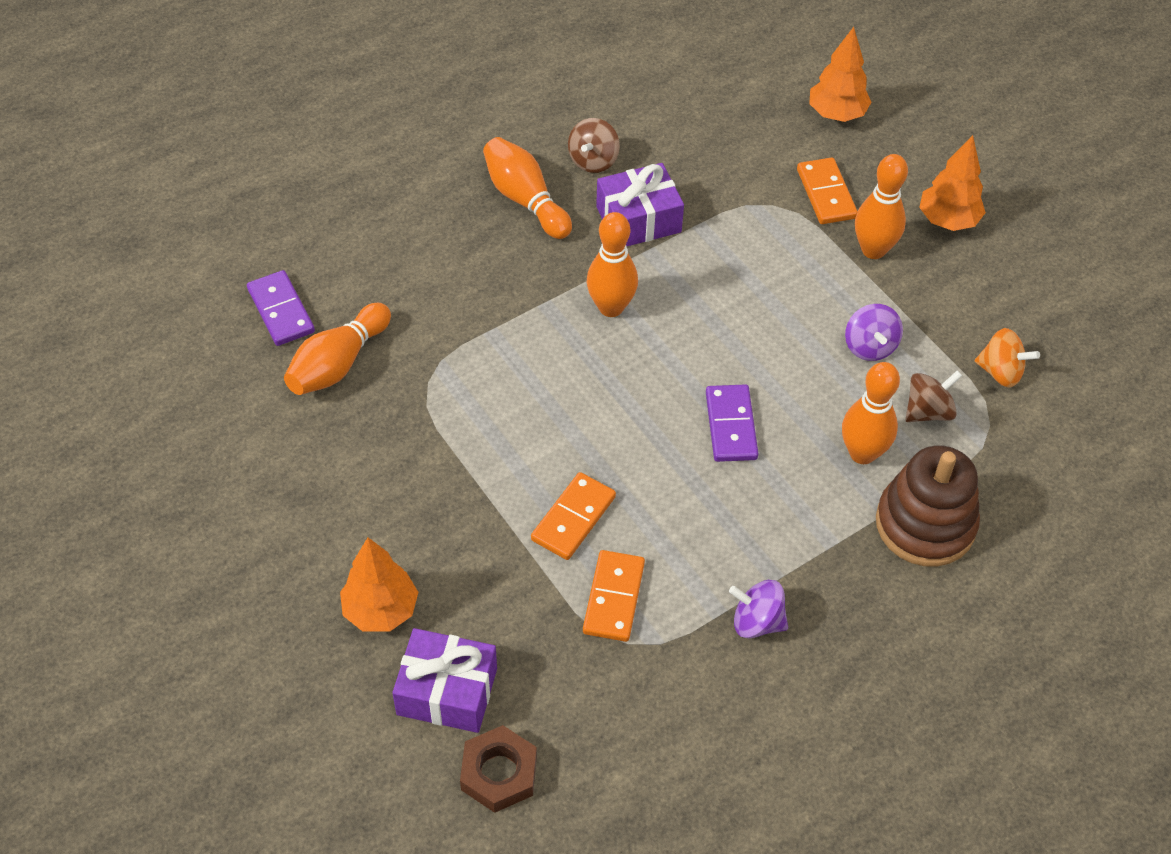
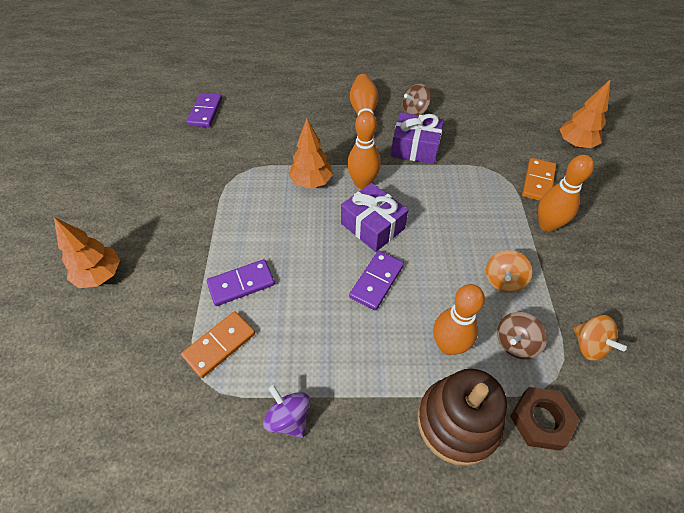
camera: 35 degrees right, 0 degrees up
orange bowling pin [284,303,391,395] -> none
purple gift [392,628,497,733] -> purple gift moved to [341,183,408,252]
brown nut [460,725,537,813] -> brown nut moved to [510,387,580,451]
orange domino [531,472,616,560] -> purple domino [207,259,275,306]
purple spinning top [845,304,903,361] -> orange spinning top [486,250,532,293]
brown spinning top [905,370,962,422] -> brown spinning top turned 135 degrees clockwise [497,312,547,359]
orange tree [919,135,986,231] -> orange tree moved to [289,118,333,189]

